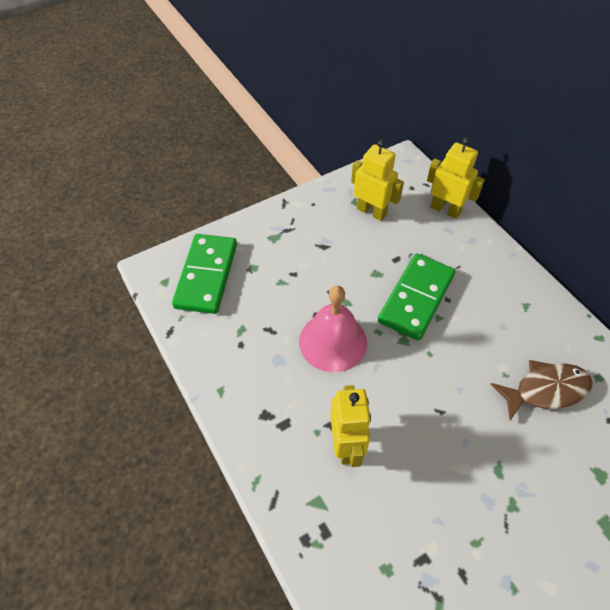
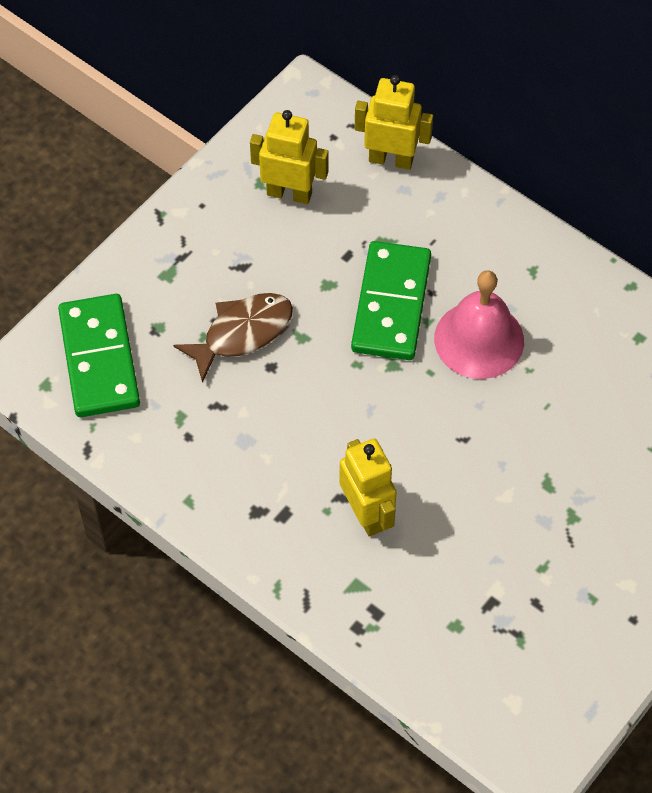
camera: 20 degrees left, 5 degrees up
pink bell [299,286,367,372] -> pink bell moved to [434,270,524,379]
brown fish [491,360,593,421] -> brown fish moved to [173,293,293,383]

